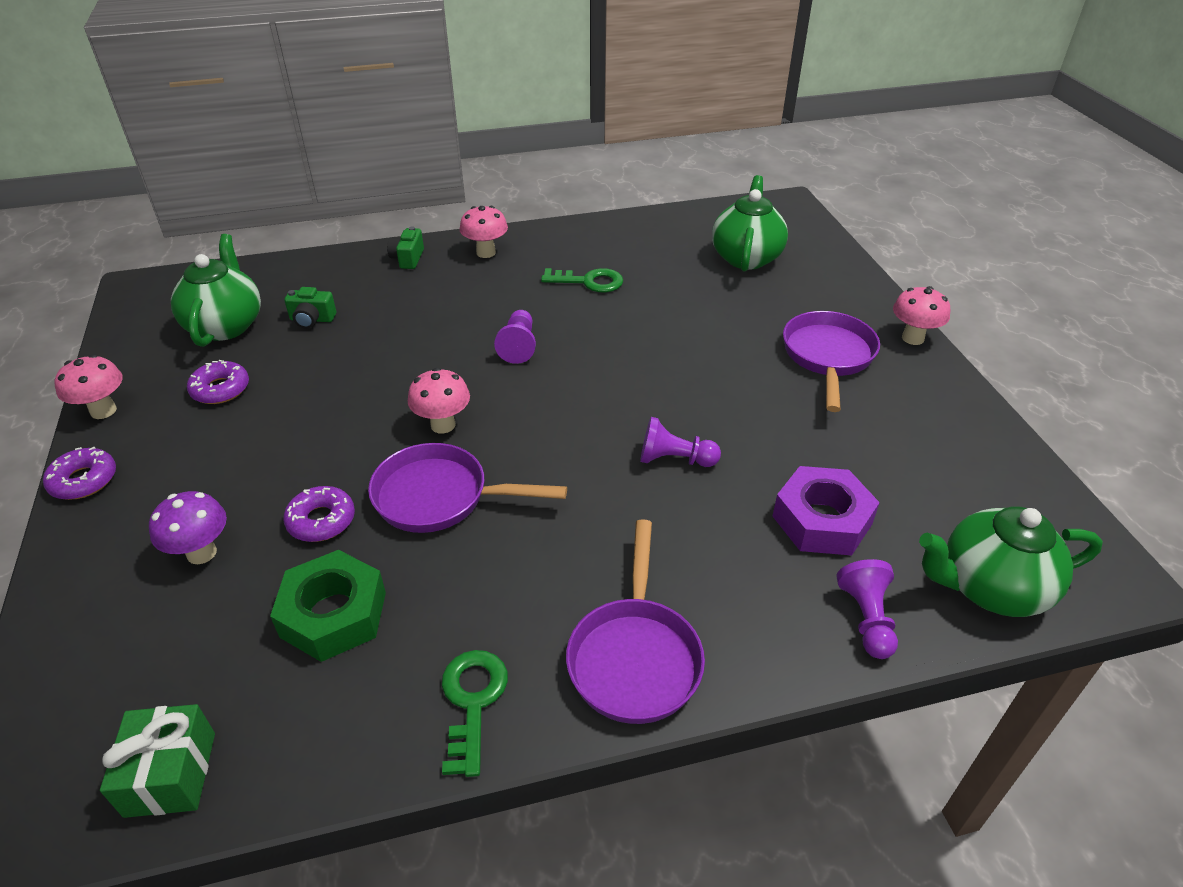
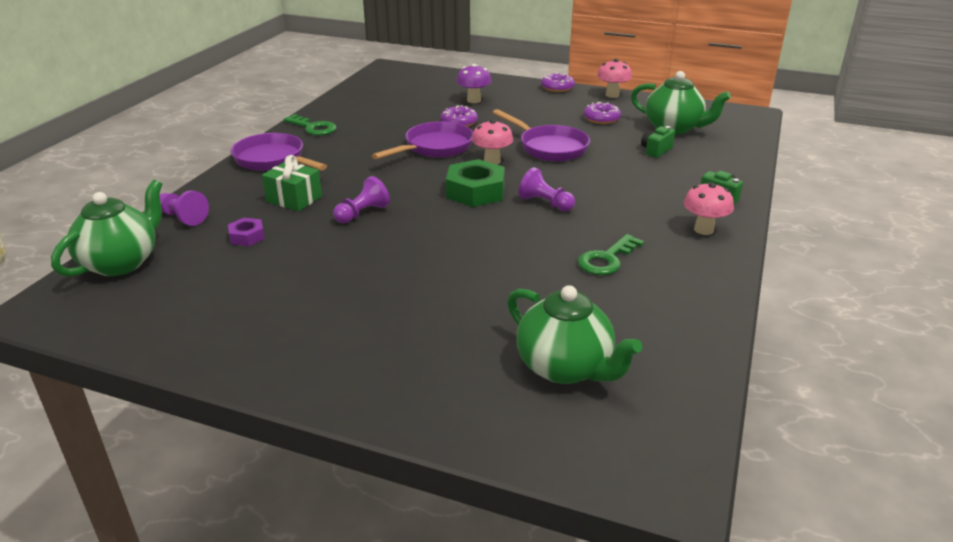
camera: 125 degrees right, 10 degrees down
green gift [100,704,215,818] -> green gift moved to [262,155,322,211]
green nut [270,550,386,662] -> green nut moved to [446,159,505,207]
purple nut [773,466,880,556] -> purple nut [228,218,265,246], size x0.53
purple pan [783,311,880,412] -> purple pan moved to [492,109,590,162]
pink mushroom [893,286,950,345] -> none

